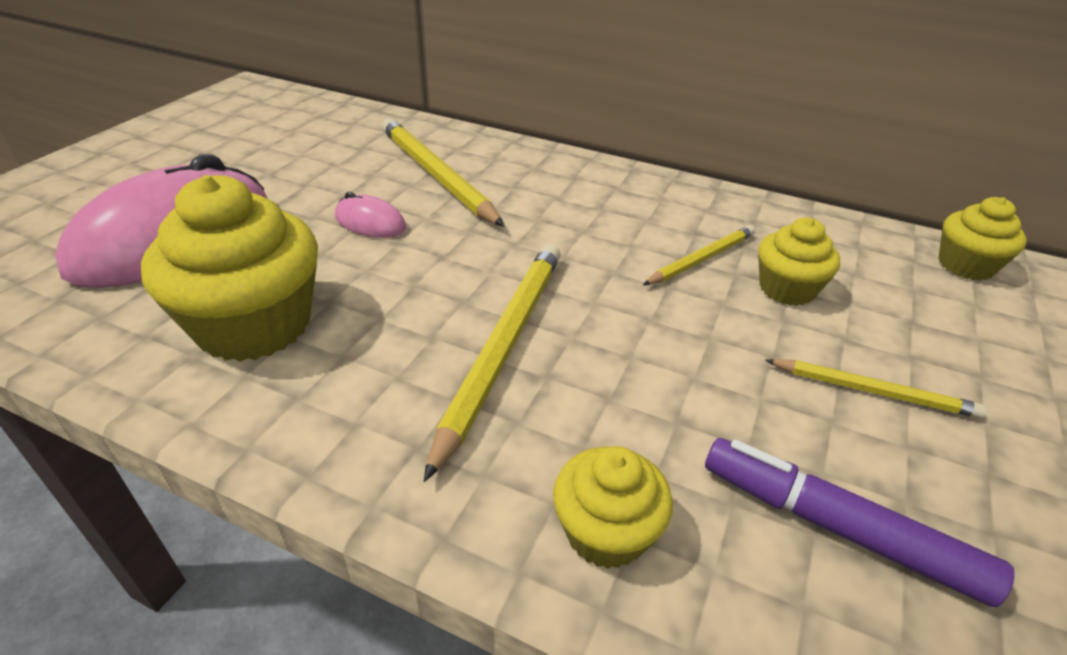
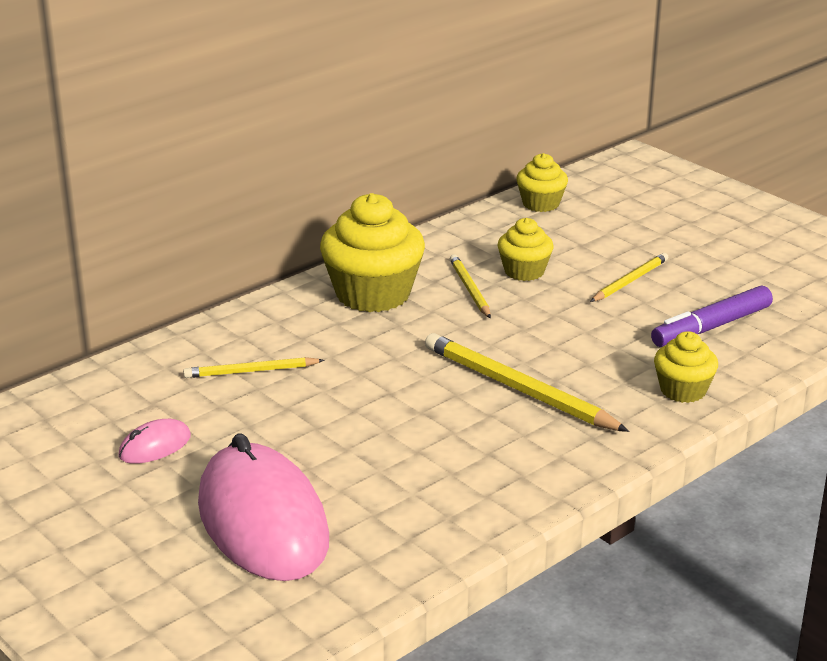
camera: 65 degrees left, 10 degrees down
yellow cupcake [141,175,318,362] -> yellow cupcake moved to [320,193,425,312]
pink mouse [335,192,406,238] -> pink mouse moved to [118,419,191,464]
yellow pencil [382,118,505,227] -> yellow pencil [183,357,324,378], size x0.57

